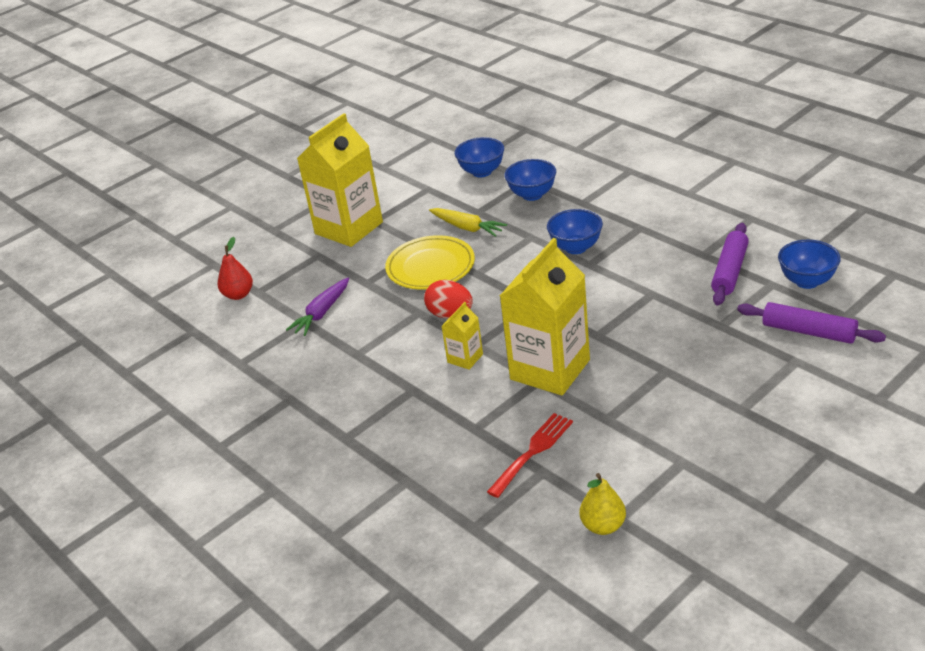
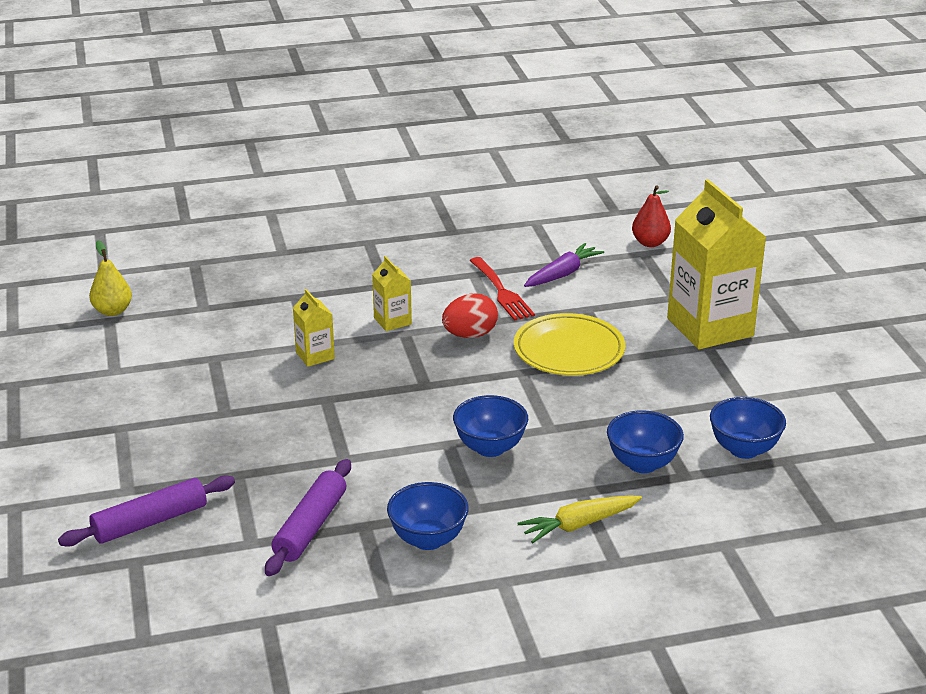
camera: 115 degrees right, 5 degrees down
purple carrot [286,278,349,336] -> purple carrot turned 75 degrees clockwise [524,243,604,287]
yellow carrot [429,208,507,237] -> yellow carrot moved to [517,495,642,543]
red fork [487,413,573,498] -> red fork moved to [469,257,535,321]
yellow carton [500,238,590,396] -> yellow carton [293,289,335,367], size x0.45
purple rolling pin [711,223,749,305] -> purple rolling pin turned 60 degrees clockwise [265,459,351,576]
blue bowl [778,240,841,289] -> blue bowl moved to [387,482,469,550]

